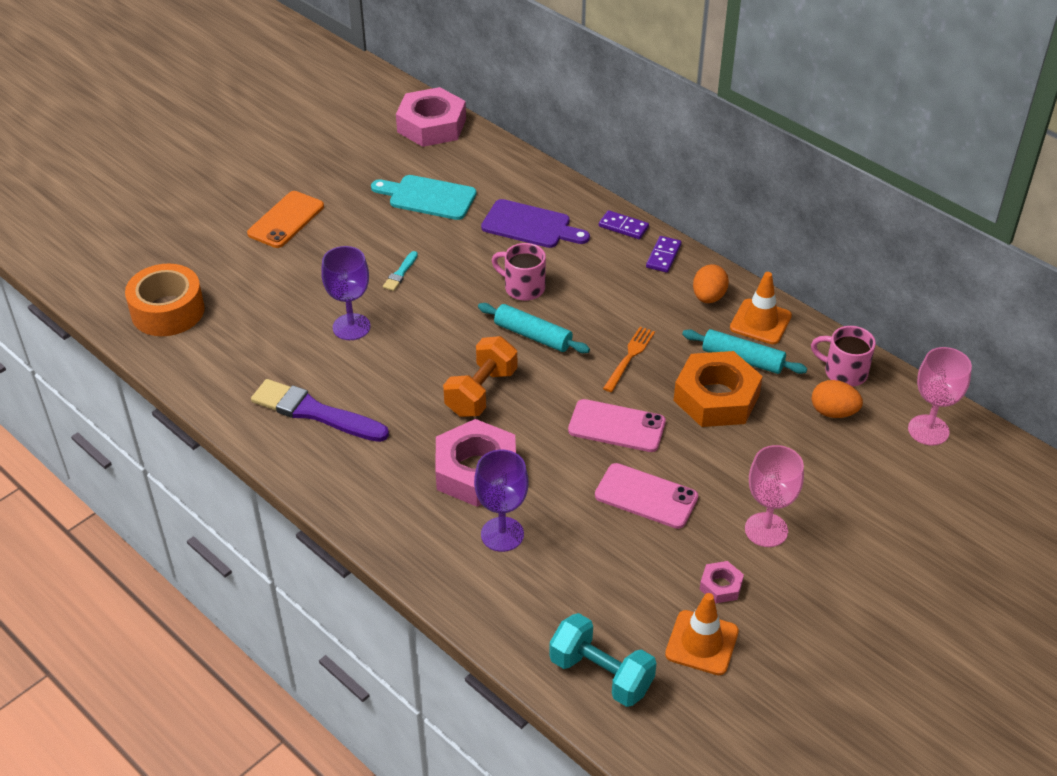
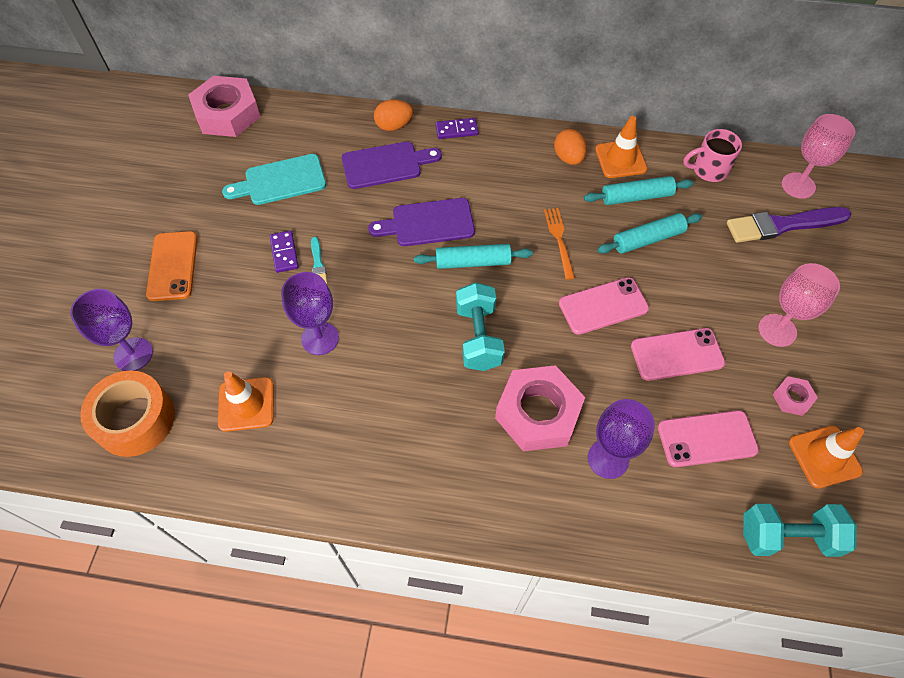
camera: 35 degrees left, 15 degrees up
purple brush [251,379,389,442] -> purple brush moved to [727,207,851,243]
orange dumbbell [443,336,517,417] -> turquoise dumbbell [456,282,505,371]
pink mug [492,243,546,301] -> purple cutting board [368,198,475,246]
purple domino [646,236,682,273] -> purple domino moved to [270,231,299,273]
orange nut [674,351,763,427] -> turquoise rolling pin [597,213,702,254]
orange egg [812,380,863,418] -> orange egg moved to [374,99,413,131]
none -> purple goblet [70,289,153,371]
none -> orange traffic cone [218,371,274,432]
none -> pink phone [658,410,759,467]

